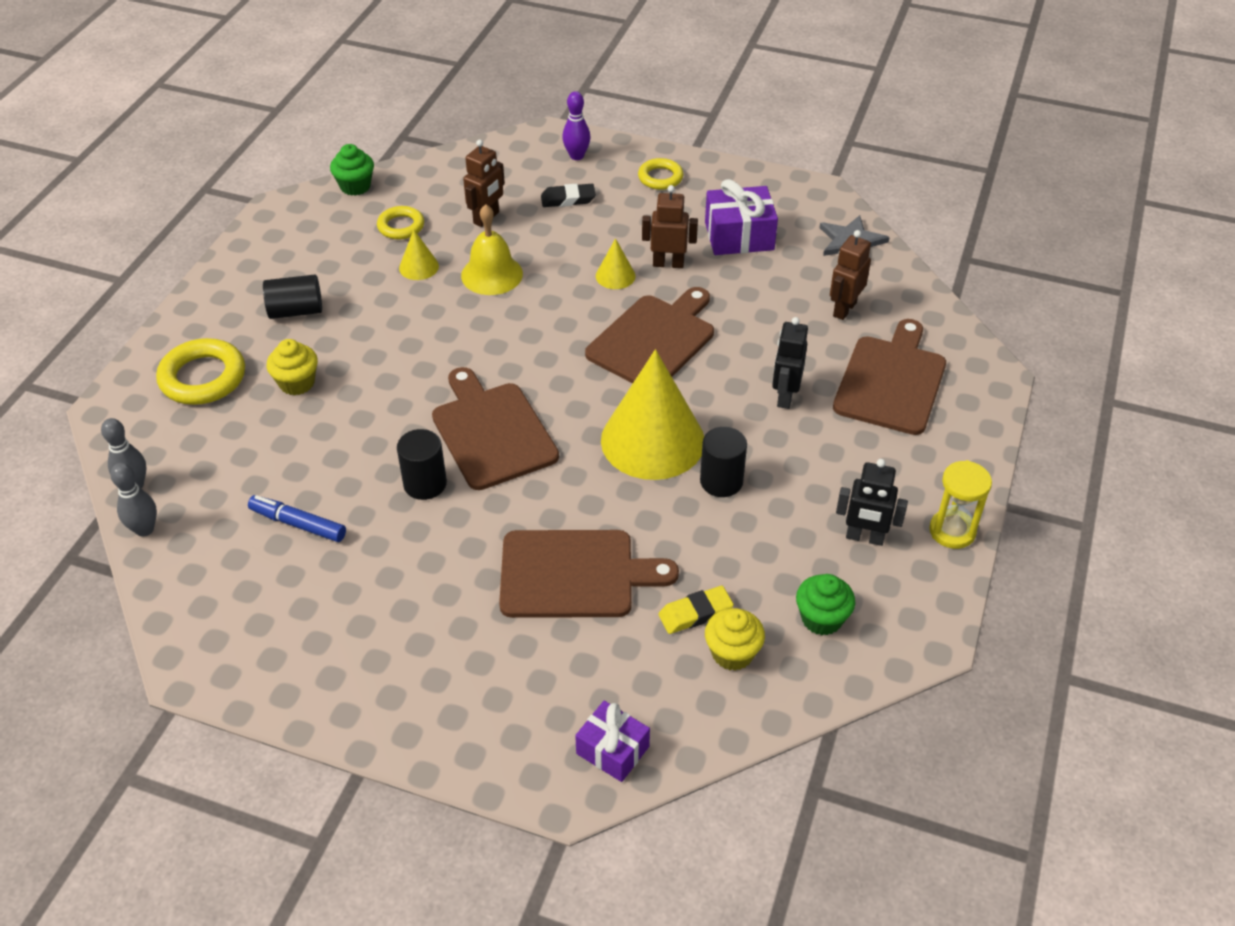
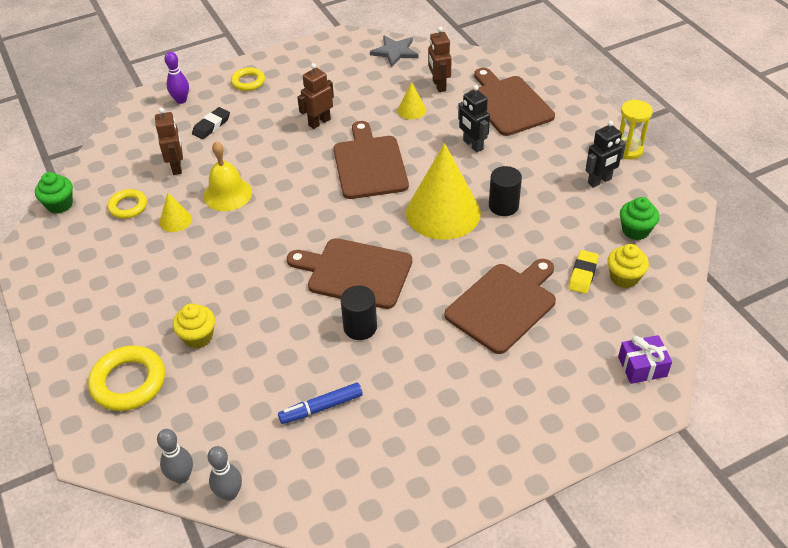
camera: 45 degrees left, 0 degrees up
black cylinder [263,275,322,319] -> none
yellow cone [596,238,636,289] -> yellow cone moved to [398,82,426,120]
purple gift [705,179,778,255] -> none

